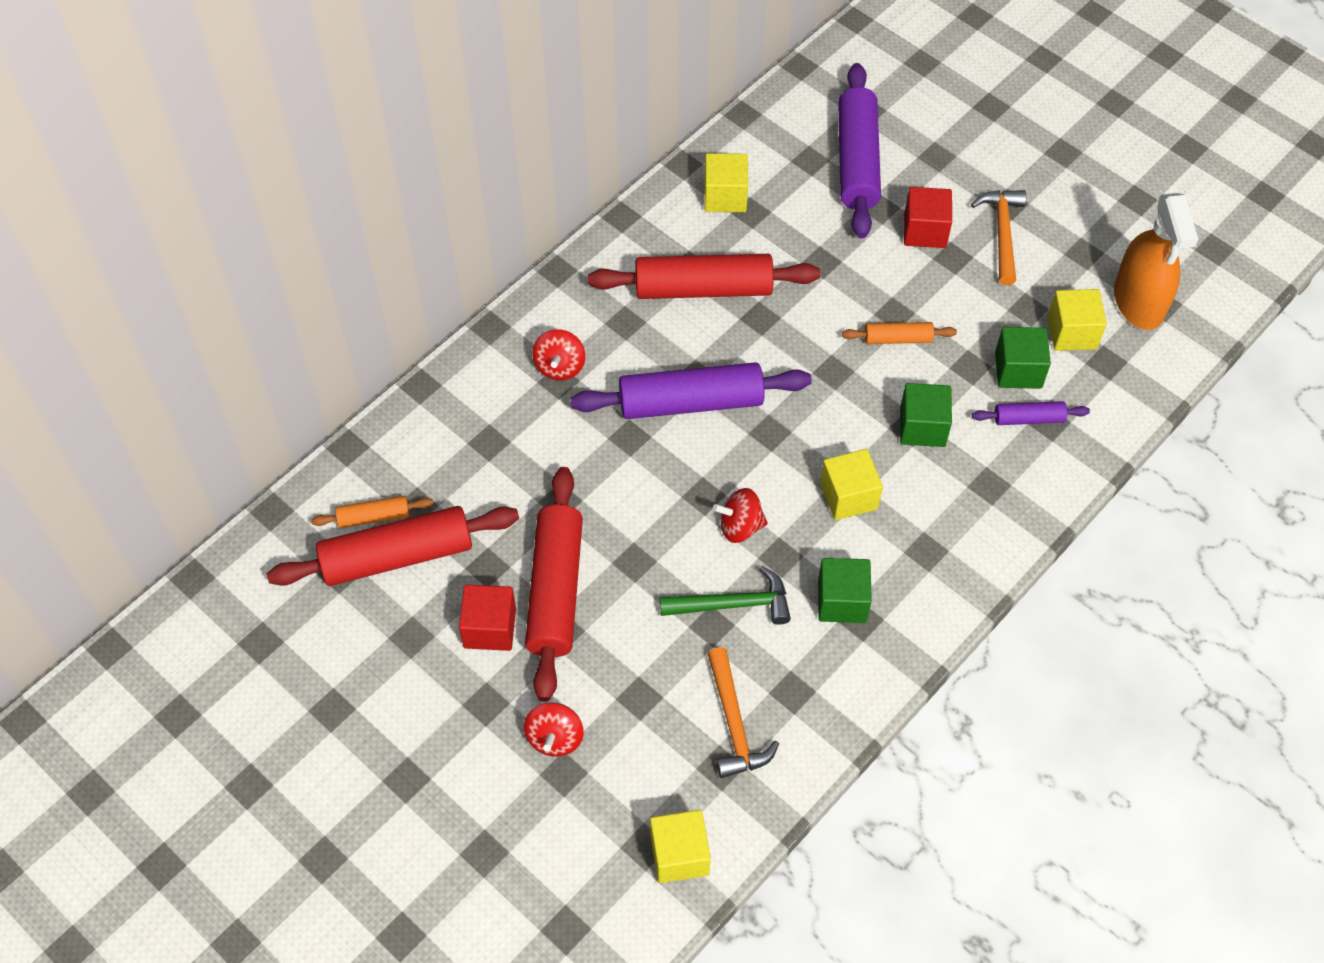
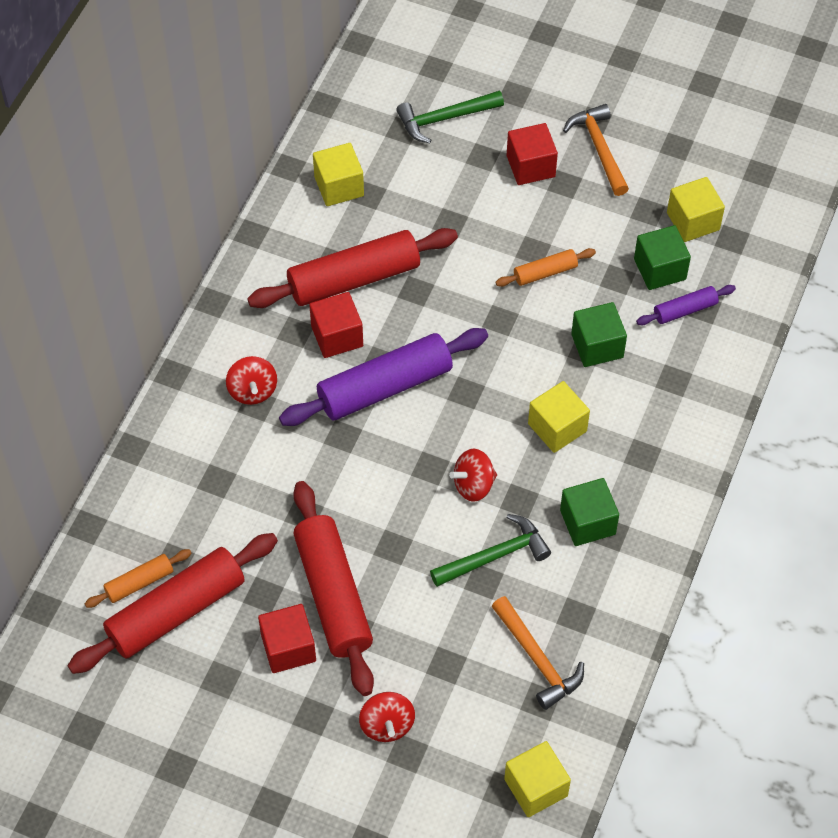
camera: 20 degrees left, 0 degrees up
purple rolling pin [838,63,881,238] -> green hammer [396,91,504,143]
orange spray bottle [1114,193,1198,330] -> none
none -> red cube [309,292,363,358]

